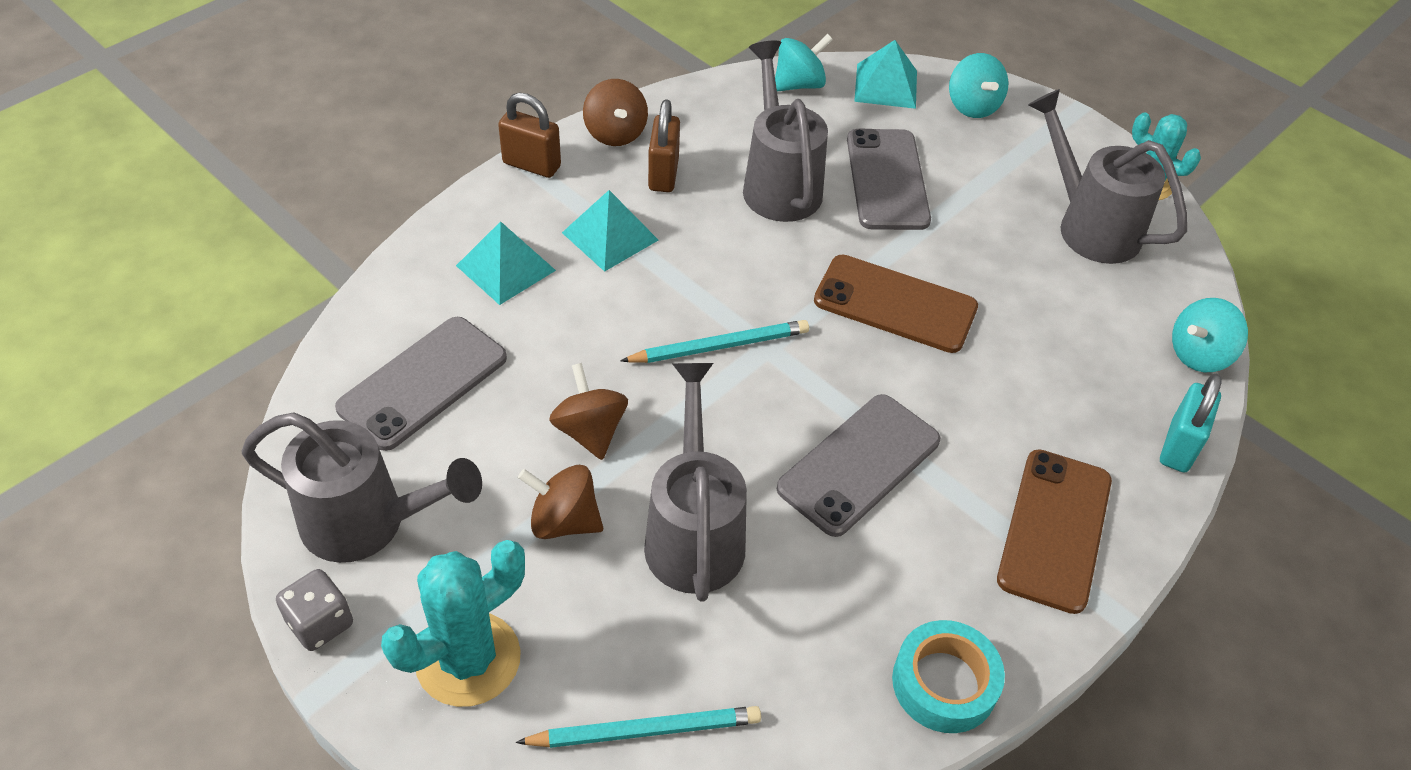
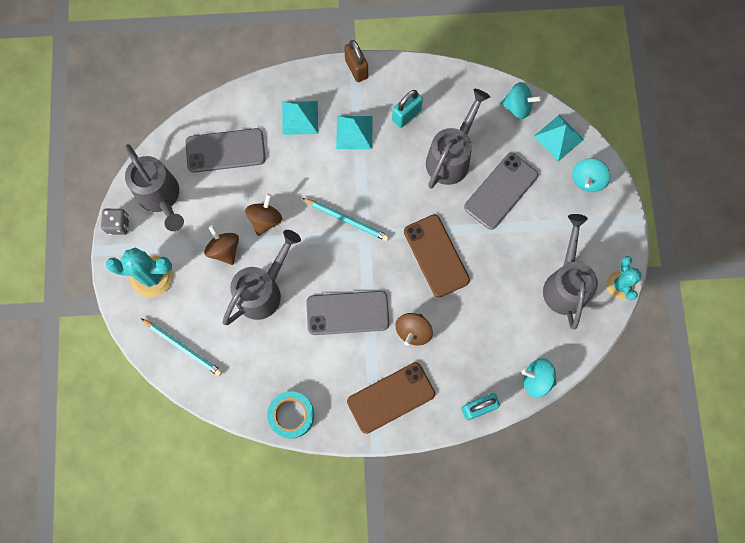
camera: 45 degrees right, 25 degrees up
brown spinning top [583,79,648,146] -> brown spinning top moved to [395,313,433,346]
brown padlock [648,99,680,192] -> turquoise padlock [392,90,423,128]

